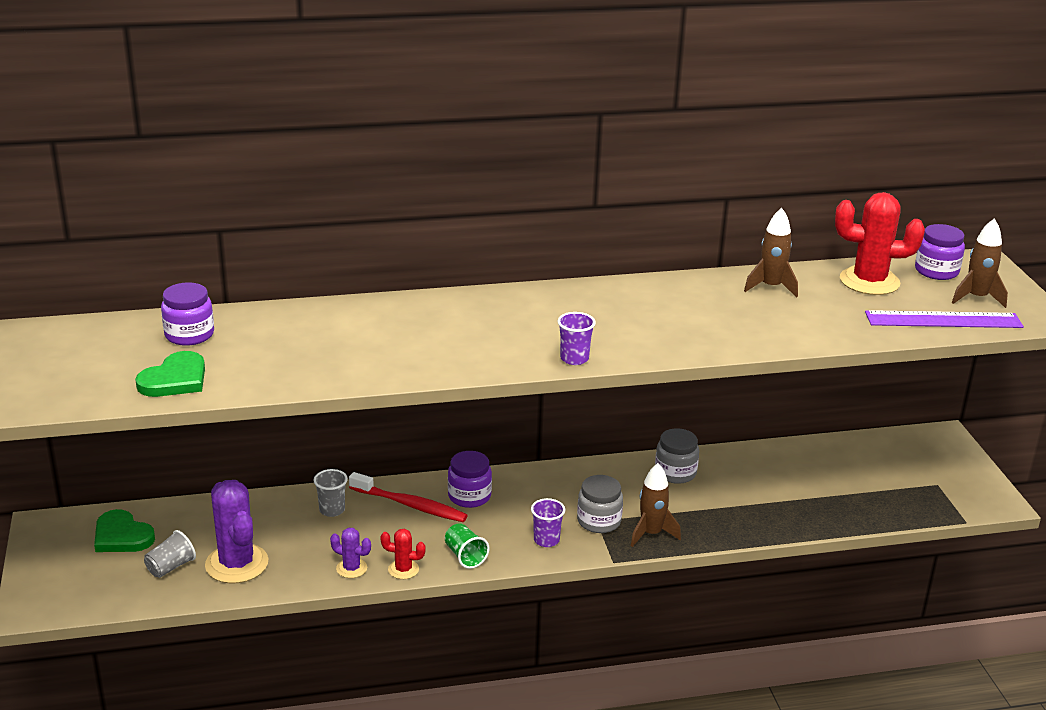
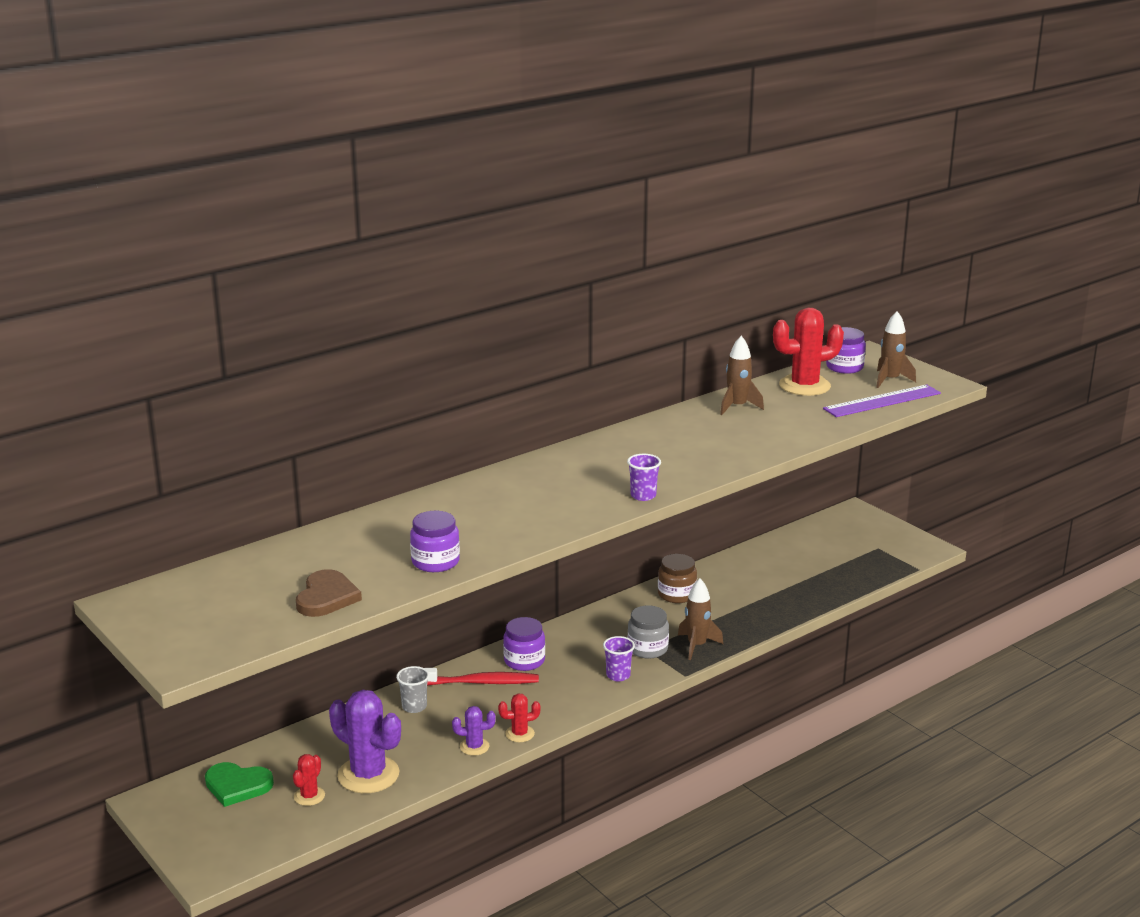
camera: 25 degrees left, 5 degrees down
green heart [135,351,205,397] -> brown heart [296,569,362,617]
grey cup [144,530,196,578] -> red cactus [293,754,325,806]
purple jar [161,282,214,346] -> purple jar moved to [410,511,460,572]
green cup [445,523,490,569] -> none
grey jar [655,428,699,484] -> brown jar [658,554,697,603]

